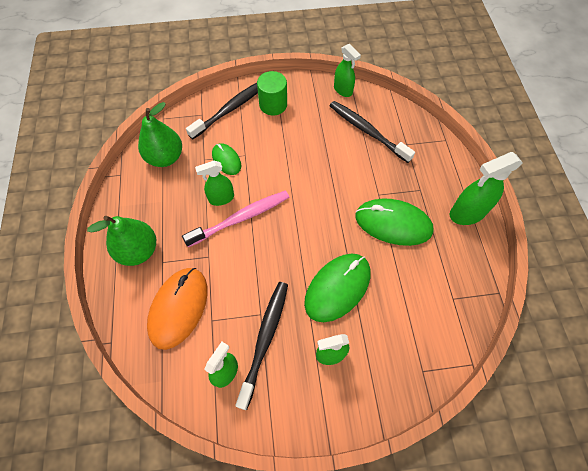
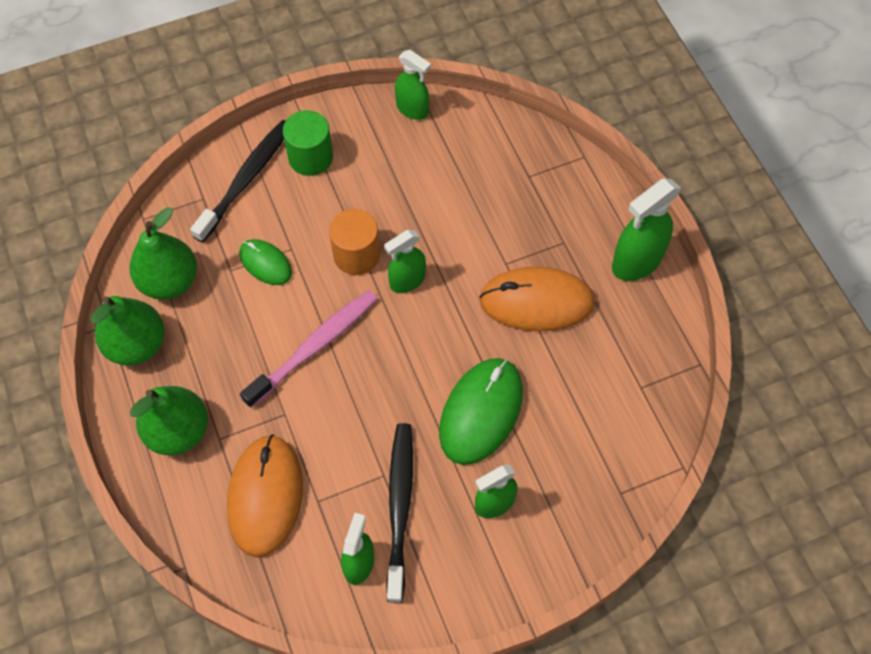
camera: 15 degrees left, 0 degrees up
green spray bottle [195,161,234,206] -> green spray bottle moved to [384,230,426,293]
black toothbrush [330,101,415,163] -> none
green mouse [356,198,434,246] -> orange mouse [479,267,595,332]
none -> green pear [91,296,165,366]
none -> orange cylinder [329,209,380,275]

